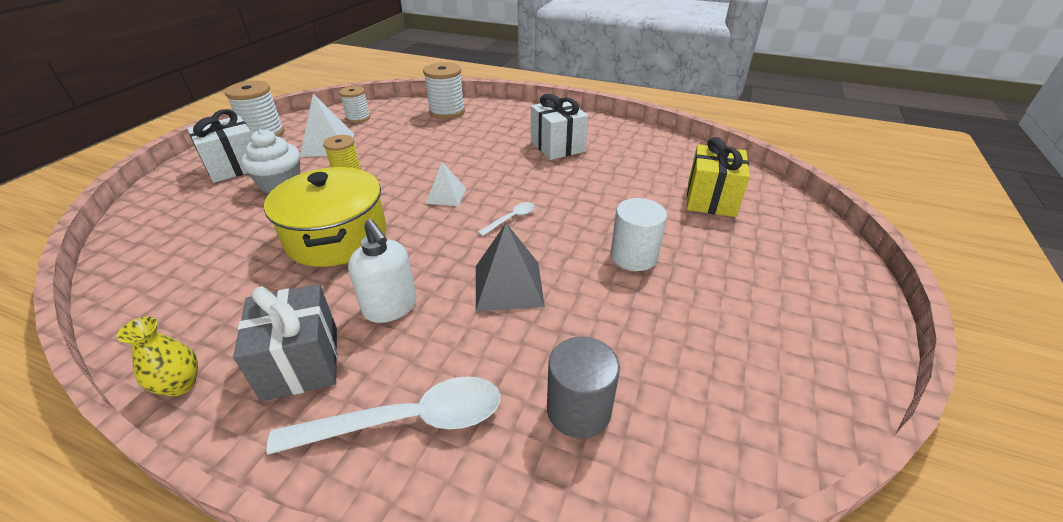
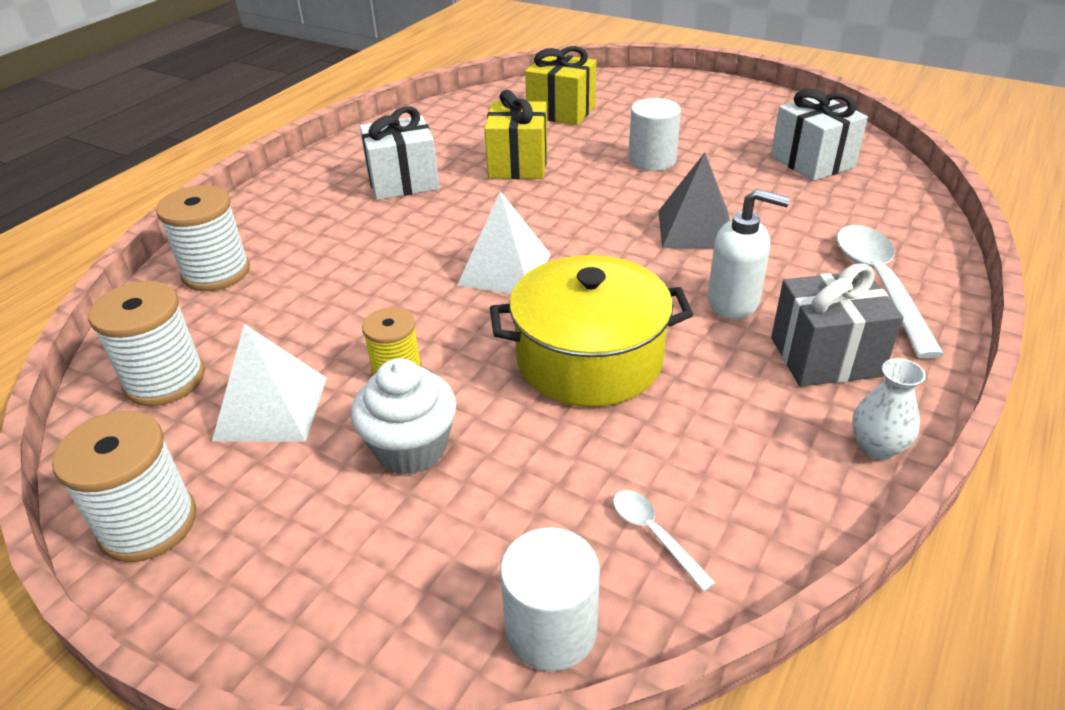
camera: 80 degrees left, 0 degrees up
yellow vase [117,317,198,397] -> white vase [852,358,926,460]
white gift [187,109,252,183] -> white gift moved to [771,89,868,181]
white spool [339,86,370,123] -> white spool [88,281,205,406], size x1.55
white soap dispenser [348,219,417,323] -> white soap dispenser turned 45 degrees clockwise [707,189,790,319]
white pyramid [426,162,466,206] -> white pyramid [457,191,551,294], size x1.60
white spoon [478,202,535,236] -> white spoon moved to [613,490,716,592]
grey cylinder [547,337,620,439] -> none
none -> yellow gift [484,90,547,179]
none -> white cylinder [500,527,600,671]

